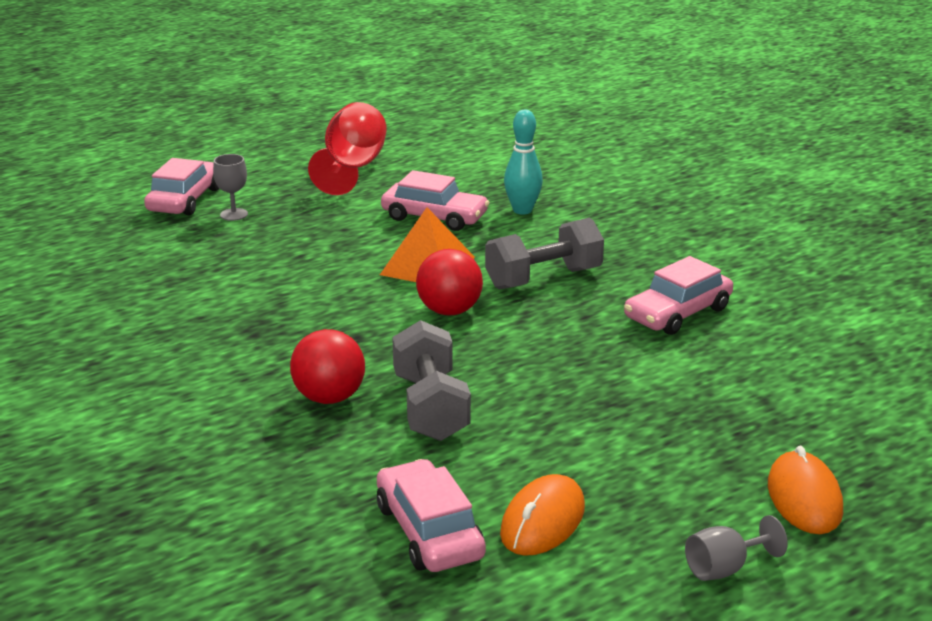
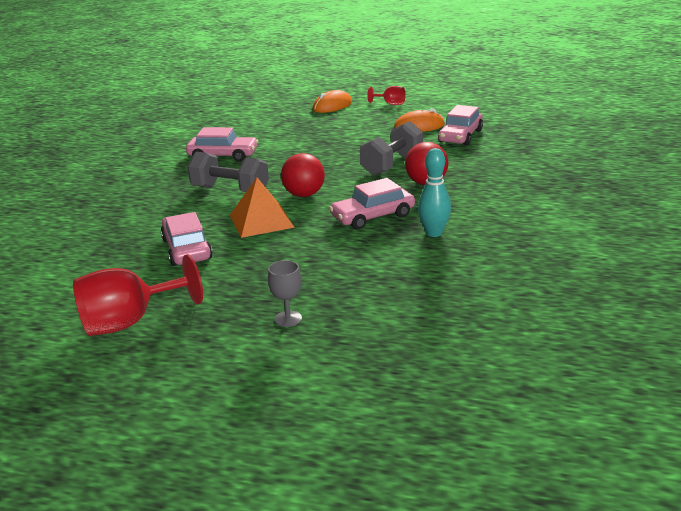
camera: 130 degrees left, 0 degrees up
pink car [144,158,219,215] -> pink car moved to [329,178,415,229]
turquoise bowling pin [504,110,543,215] -> turquoise bowling pin moved to [418,148,451,237]
grey goblet [685,515,788,581] -> red goblet [367,86,406,105]

